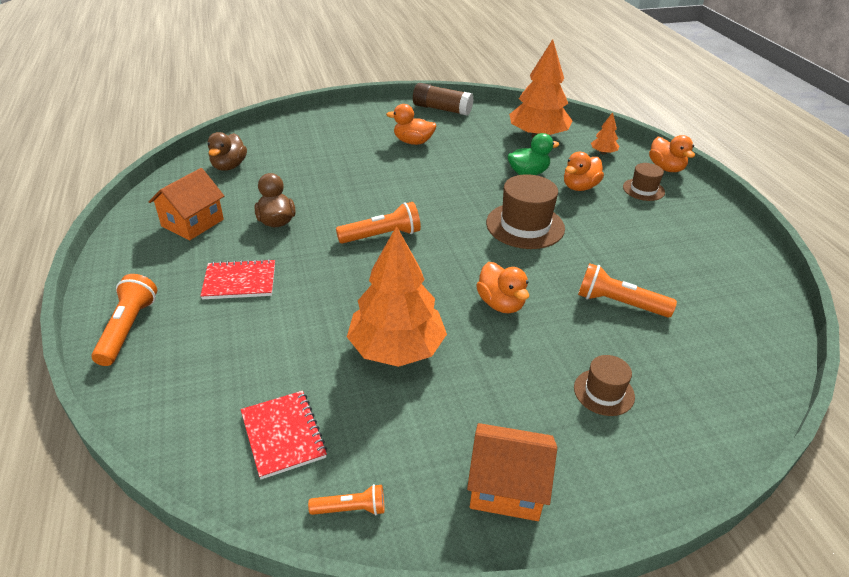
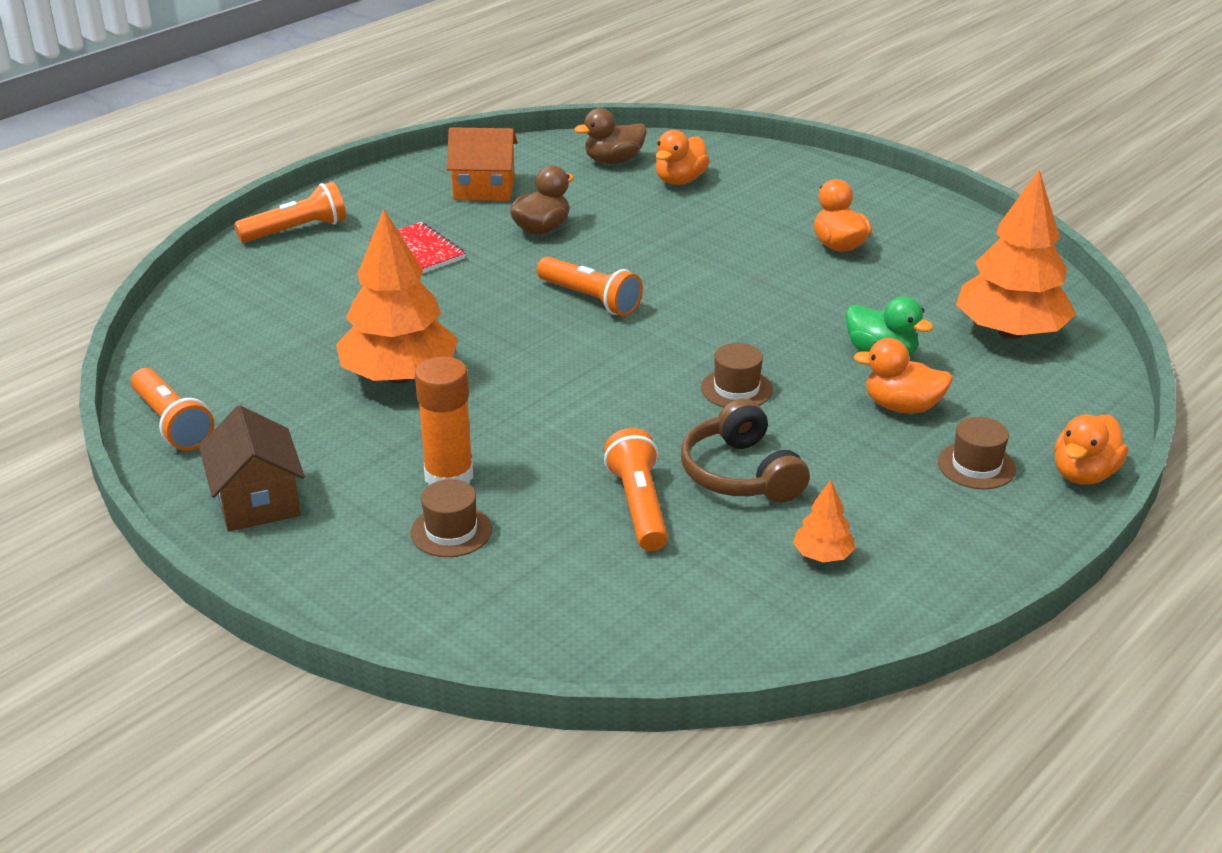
camera: 60 degrees right, 5 degrees down
red notebook [241,391,327,479] -> none
orange flashlight [308,484,384,515] -> orange flashlight [131,368,215,451], size x1.71
brown glue stick [413,83,474,116] -> none
orange house [467,423,557,521] -> brown house [199,405,305,532]
orange duck [476,262,529,313] -> orange duck moved to [656,130,710,185]
brown hat [486,174,565,249] -> brown hat [701,343,773,407], size x0.57
orange tree [591,112,619,154] -> orange tree moved to [793,480,856,562]
none -> orange glue stick [415,356,473,485]
none -> brown headphones [681,399,810,503]

